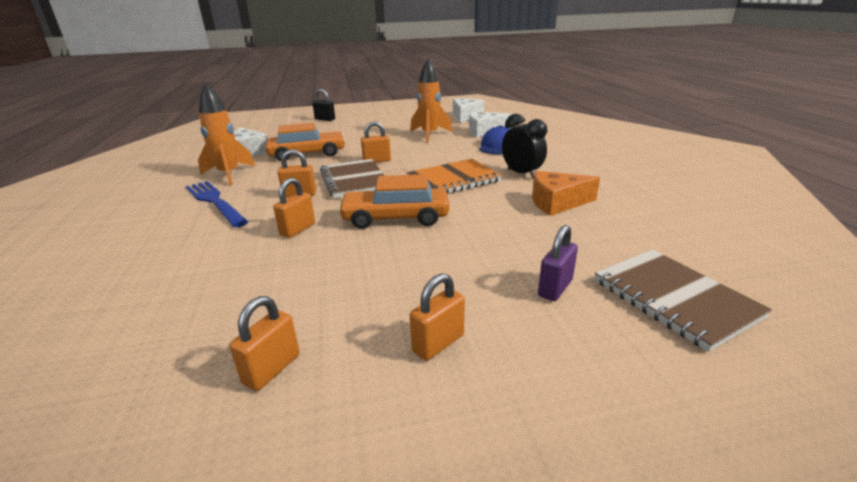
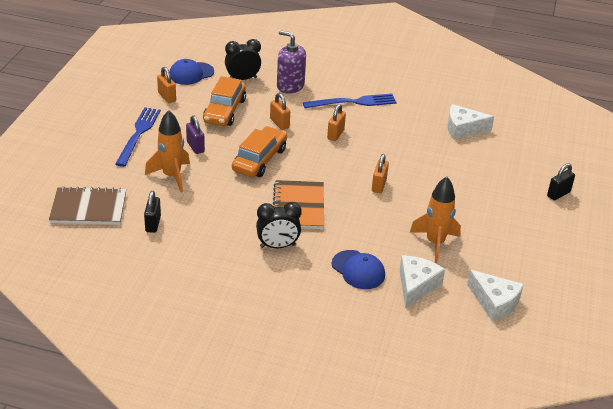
camera: 115 degrees right, 10 degrees up
orange rocket [198,83,255,185] -> orange rocket moved to [145,110,190,192]
orange car [265,122,346,161] -> orange car moved to [203,76,246,126]
brown notebook [320,159,385,198] -> none
orange padlock [410,273,465,361] -> blue fork [115,107,161,167]
orange cheese [532,171,600,216] -> none
purple padlock [538,225,578,301] -> purple padlock moved to [186,116,205,154]
none -> black padlock [144,191,161,233]
none -> blue cap [169,59,214,85]
none -> black clock [225,39,261,80]
none -> purple soap dispenser [277,30,306,94]

